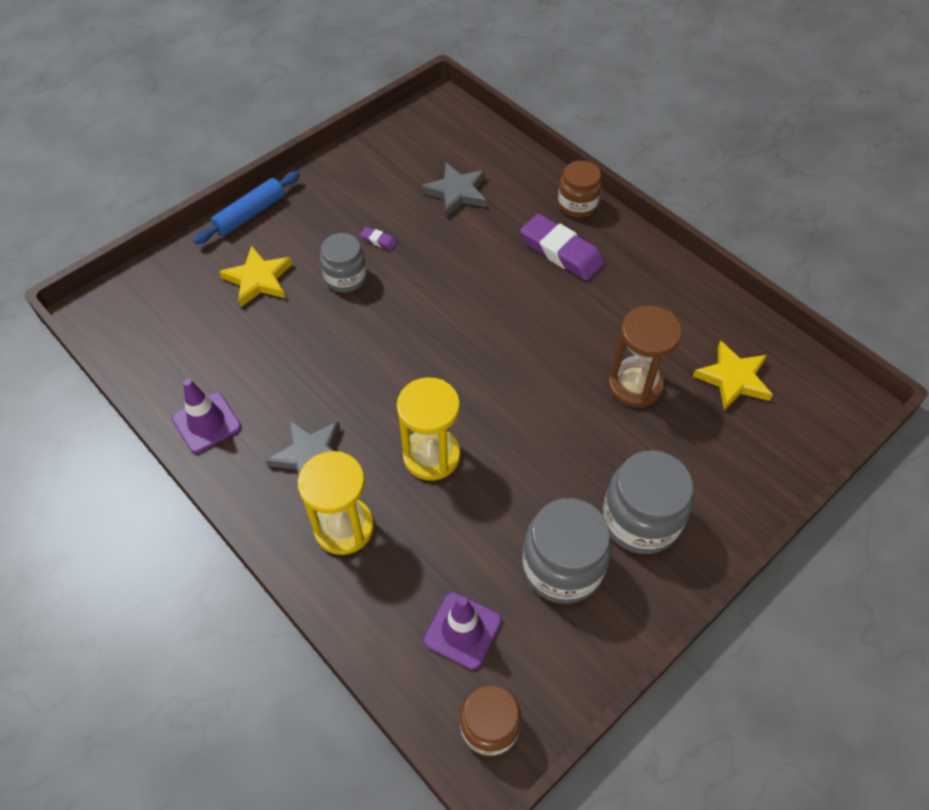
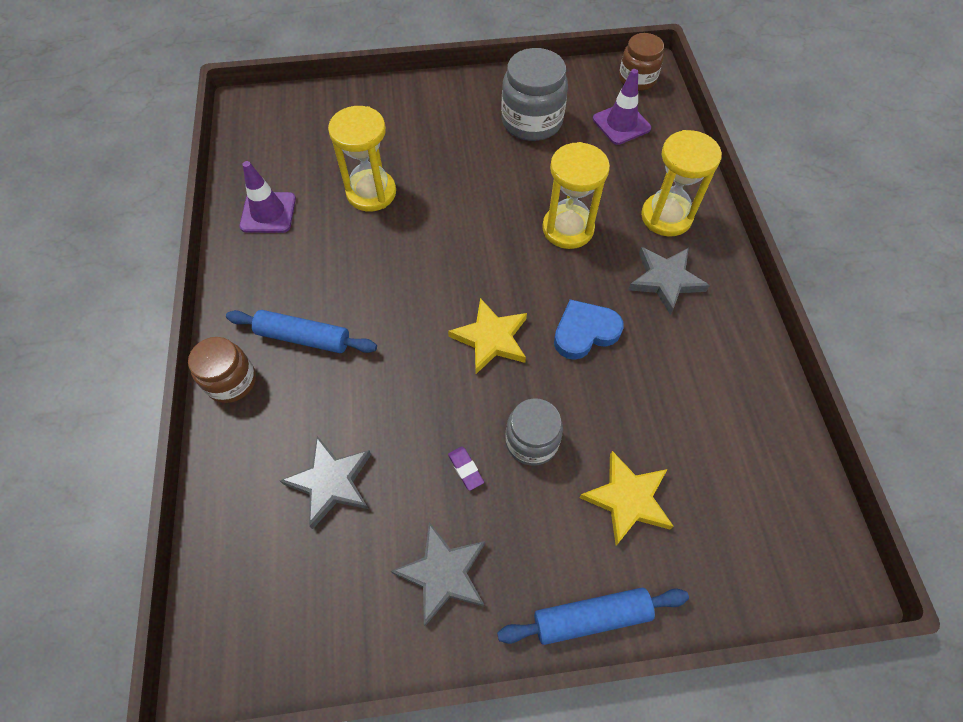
camera: 145 degrees left, 5 degrees up
purple traffic cone [172,379,241,453] -> purple traffic cone moved to [240,161,296,233]
purple eraser [520,213,605,281] -> blue rolling pin [226,310,377,353]
grey jar [602,450,693,554] -> none
brown hourglass [608,305,682,408] -> yellow hourglass [328,106,396,212]
yellow star [693,340,773,410] -> yellow star moved to [448,298,527,374]
none -> grey star [391,522,485,626]
none -> blue heart [554,299,624,360]

